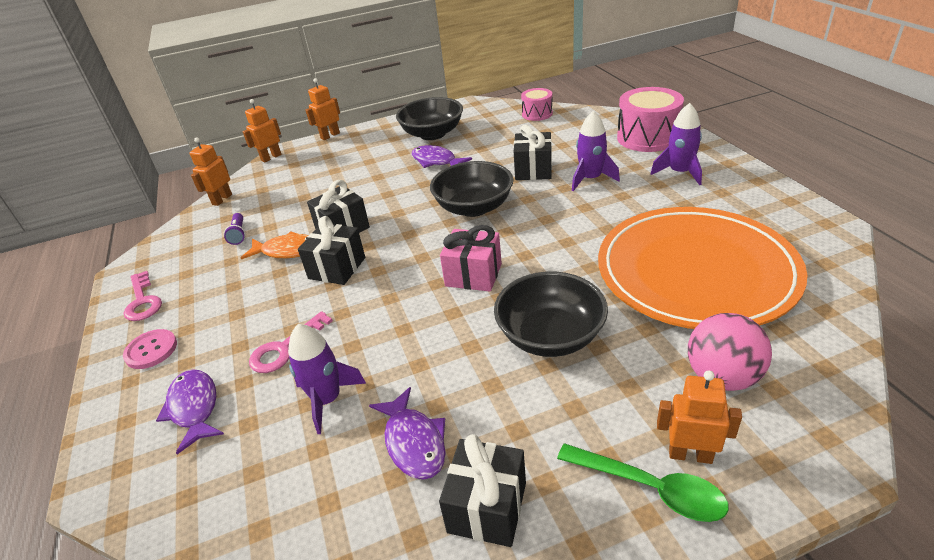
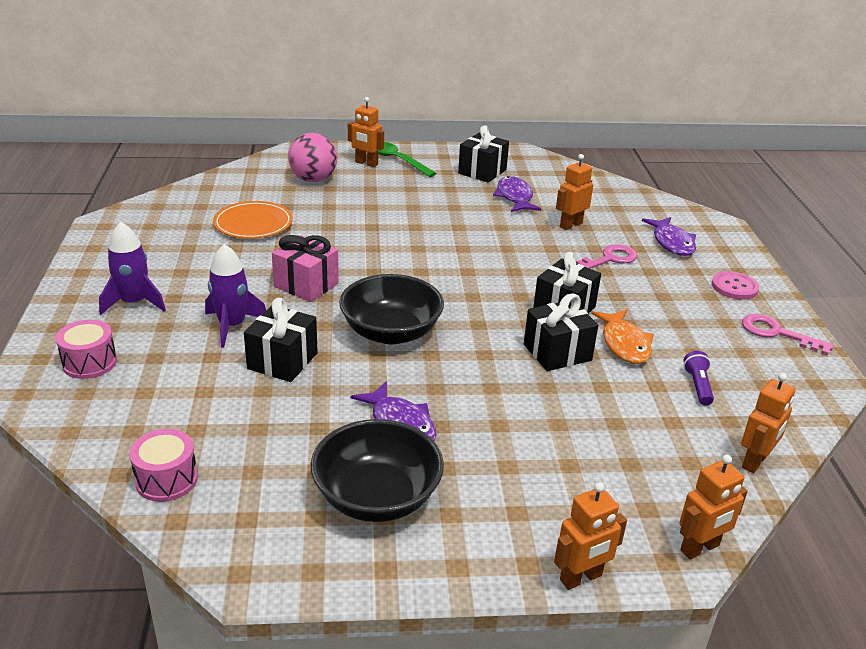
camera: 170 degrees left, 5 degrees down
pink key [124,271,162,321] -> pink key turned 45 degrees counterclockwise [742,314,834,356]
orange fish [241,231,309,260] -> orange fish turned 120 degrees counterclockwise [591,309,654,364]
purple rocket [288,324,366,434] -> orange robot [556,154,593,230]
pink gift [440,225,502,292] -> pink gift moved to [272,235,339,302]
black bowl [494,271,608,357] -> none
orange plate [598,207,807,329] -> orange plate [213,201,293,239], size x0.47
pink drum [617,87,684,152] -> pink drum [56,320,117,379], size x0.57

